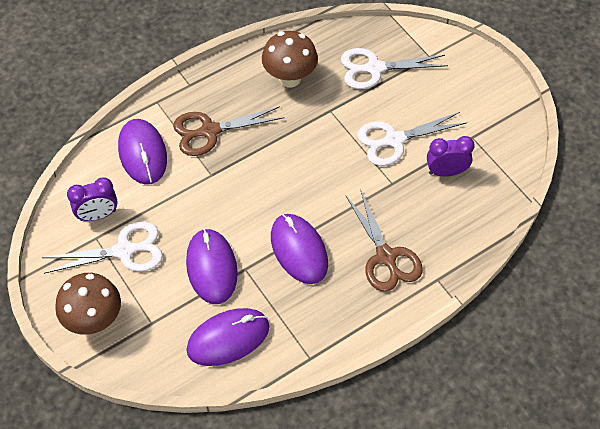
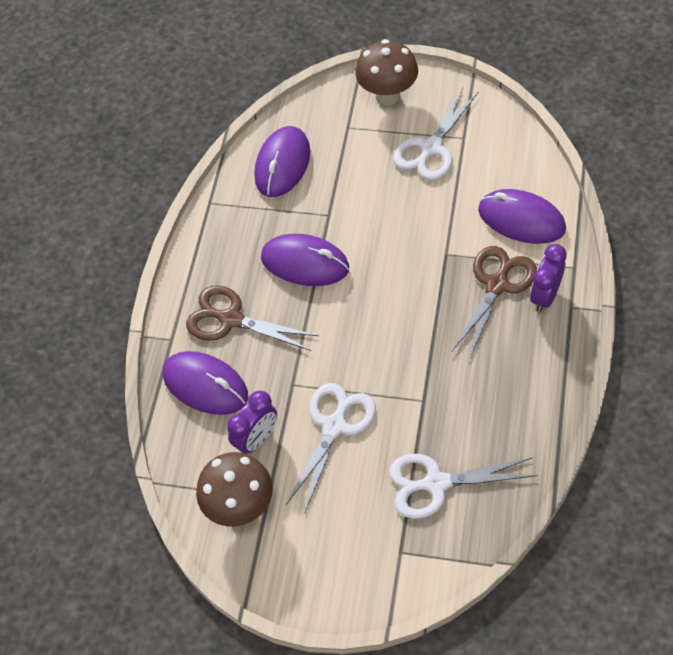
camera: 140 degrees right, 0 degrees up
purple clock [67,177,118,221] -> purple clock moved to [530,244,567,312]
purple mouse [186,228,238,304] -> purple mouse moved to [163,351,248,415]
brown mushroom [262,31,318,87] -> brown mushroom moved to [196,452,273,527]
white scissors [341,48,448,89] -> white scissors turned 135 degrees counterclockwise [389,454,537,519]

